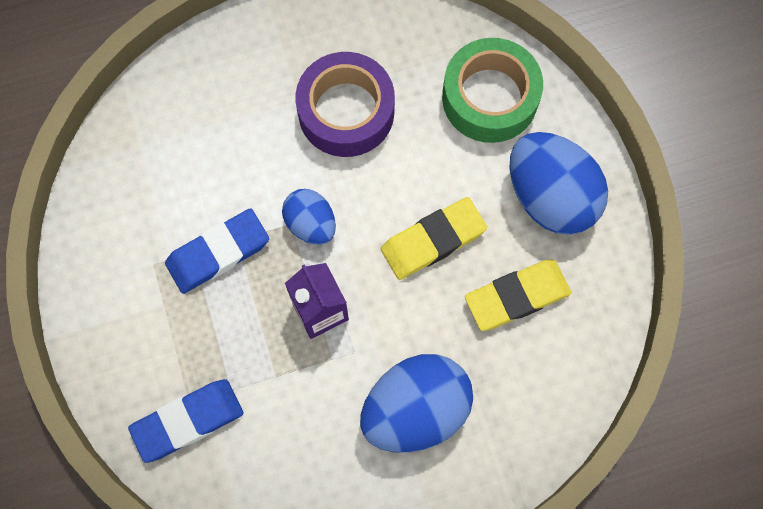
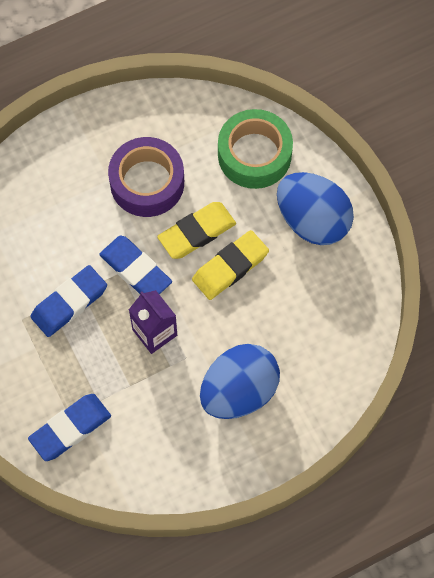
camera: 10 degrees left, 5 degrees down
blue egg [282,189,336,245] -> blue eraser [99,236,172,294]
yellow eraser [465,259,571,331] -> yellow eraser moved to [157,202,236,259]

